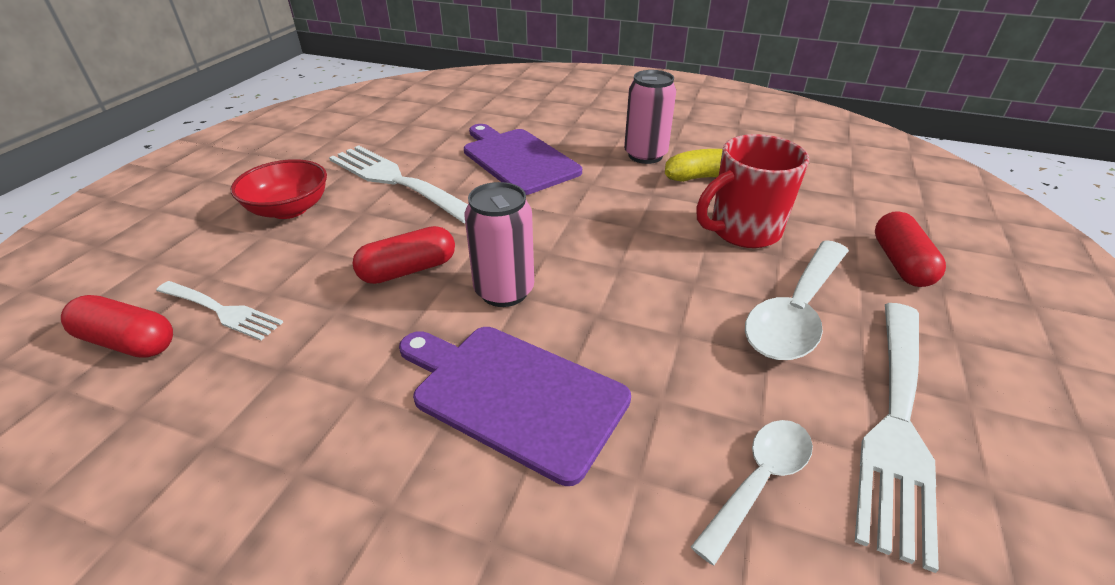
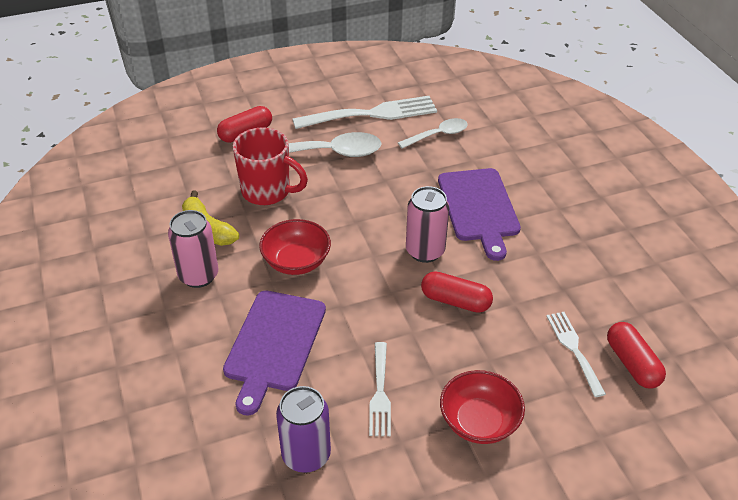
camera: 130 degrees left, 5 degrees up
white fork [329,145,468,224] -> white fork [369,342,391,436], size x0.56
white spoon [691,420,813,565] -> white spoon turned 150 degrees clockwise [398,118,468,148]
none -> red bowl [259,219,331,275]
none -> purple can [276,386,331,473]

